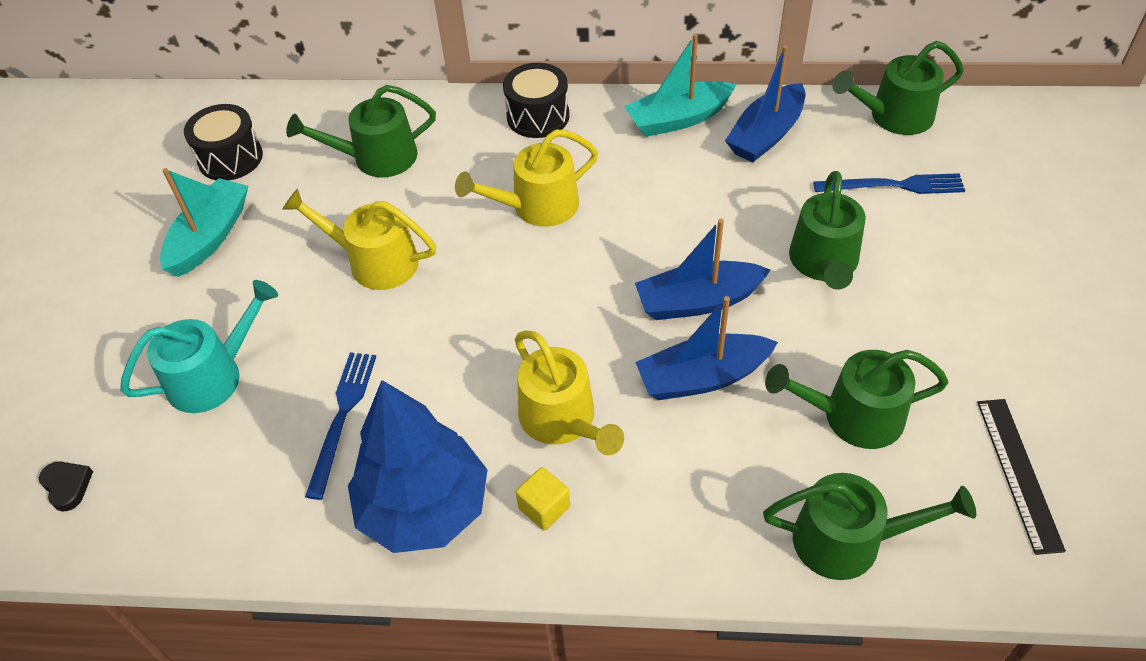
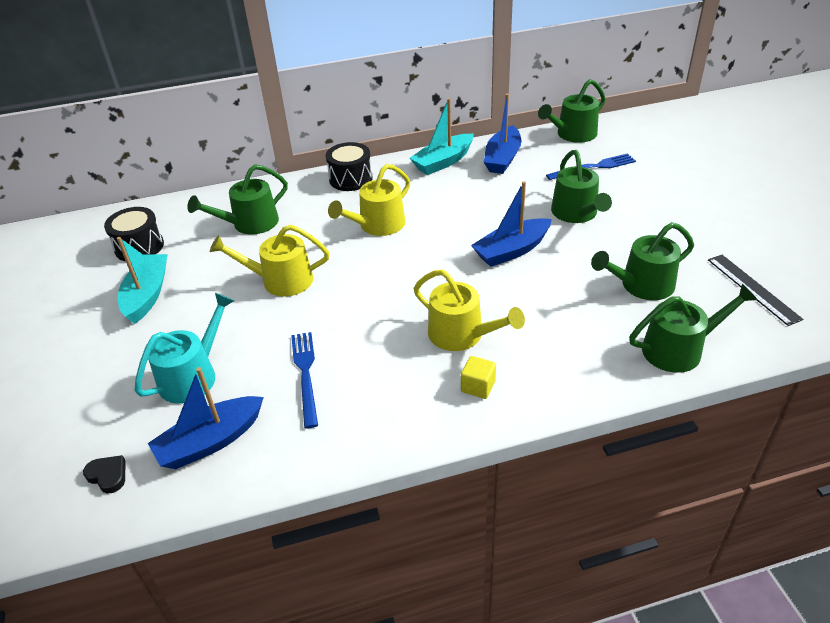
camera: 20 degrees left, 10 degrees down
blue tree [348,380,488,553] -> none
blue boat [636,296,778,400] -> blue boat moved to [148,367,264,469]

